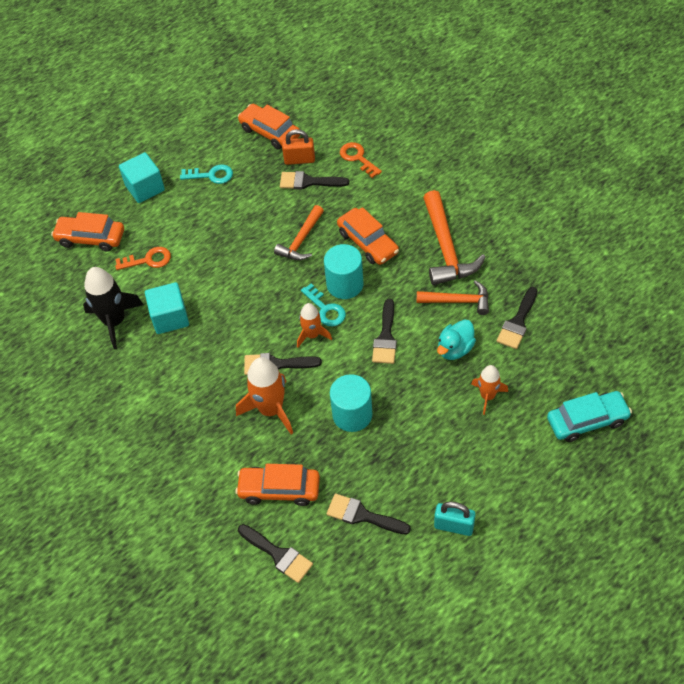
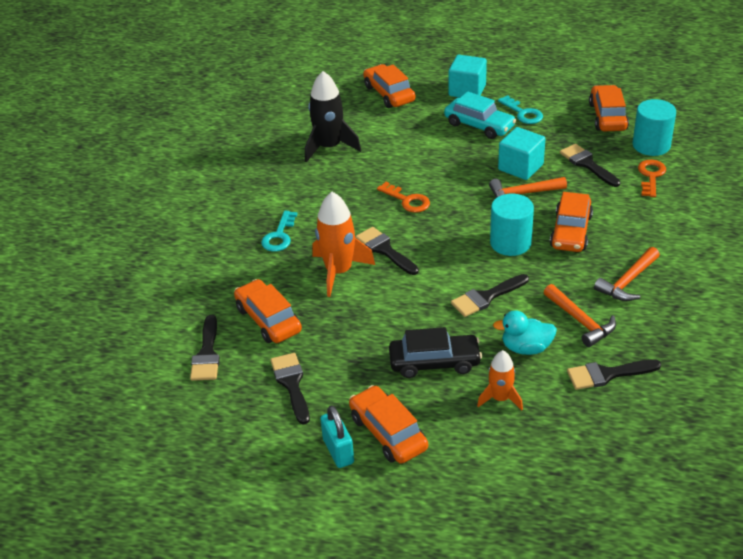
camera: 50 degrees right, 15 degrees down
orange key [115,247,171,270] -> orange key moved to [377,182,430,213]
turquoise cube [145,282,189,334] -> turquoise cube moved to [498,127,545,180]
orange padlock [282,129,315,165] -> none
orange rocket [297,303,332,348] -> none
turquoise key [301,283,346,326] -> turquoise key moved to [261,211,298,252]
turquoise cylinder [330,374,372,432] -> turquoise cylinder moved to [633,99,676,156]
orange hammer [423,190,486,285] -> orange hammer [594,247,660,301], size x0.64
turquoise car [547,391,632,442] -> turquoise car moved to [444,91,516,139]
none -> orange car [349,385,428,464]
none -> black car [389,327,482,378]

